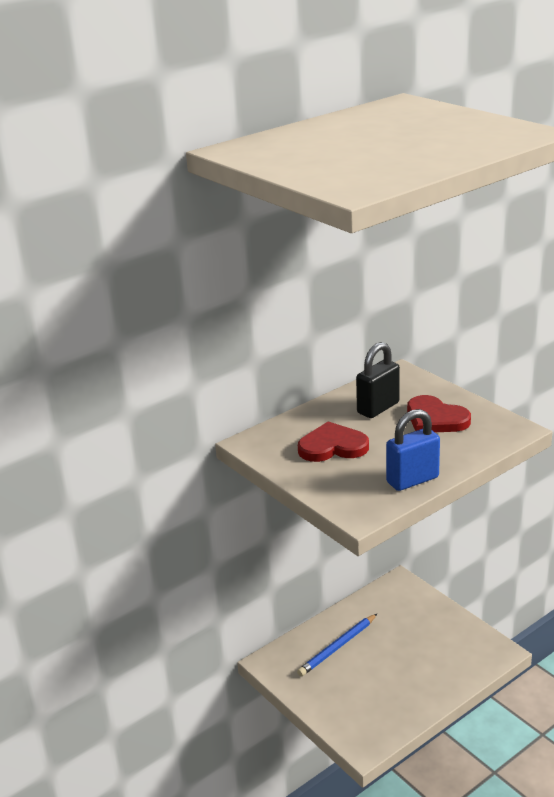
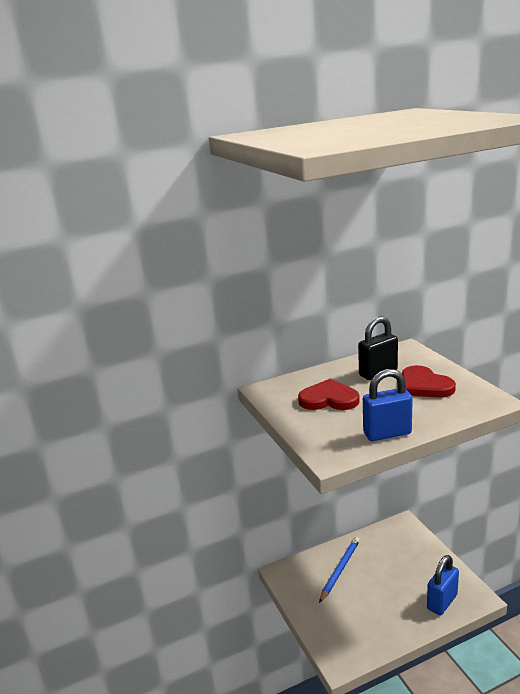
camera: 15 degrees right, 5 degrees down
blue pencil [297,614,377,676] -> blue pencil turned 150 degrees clockwise [319,537,360,603]
none -> blue padlock [427,555,459,615]

